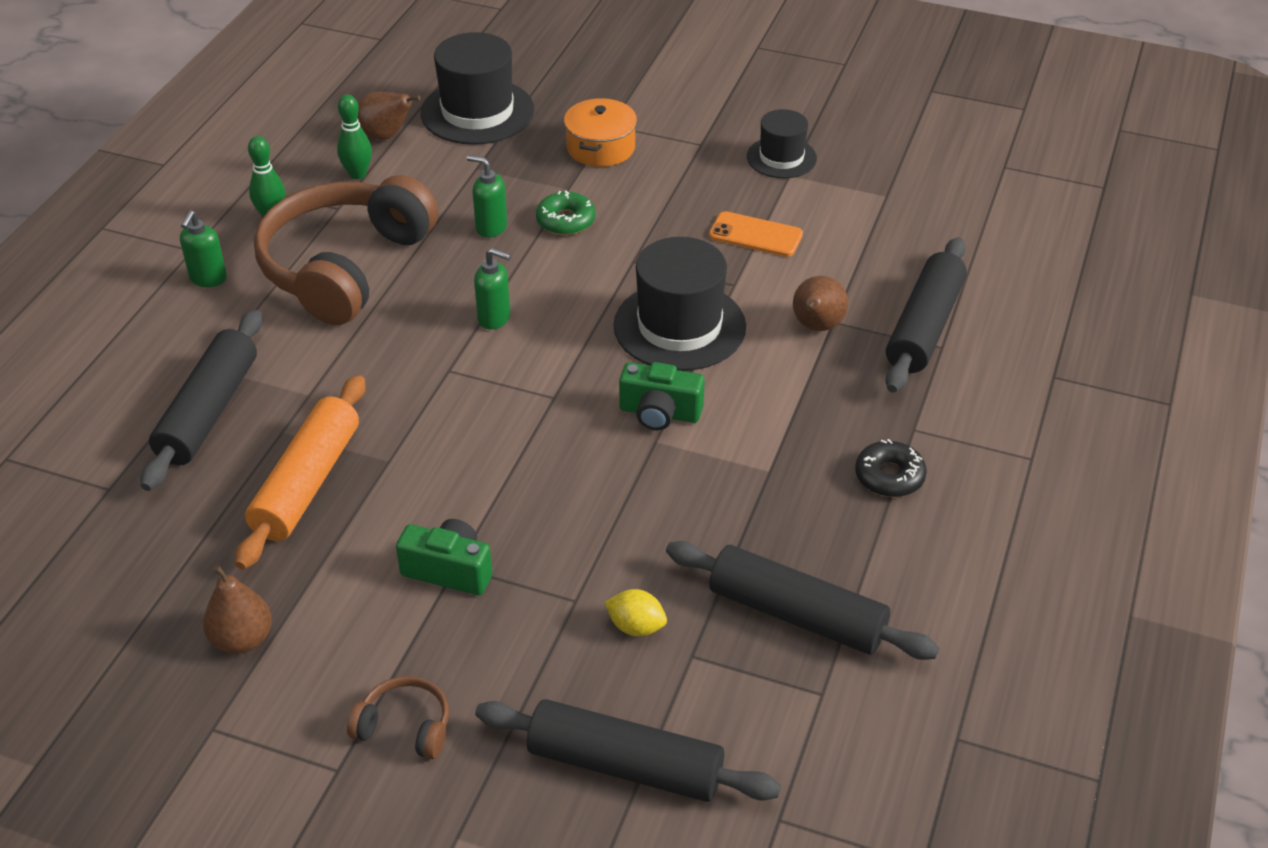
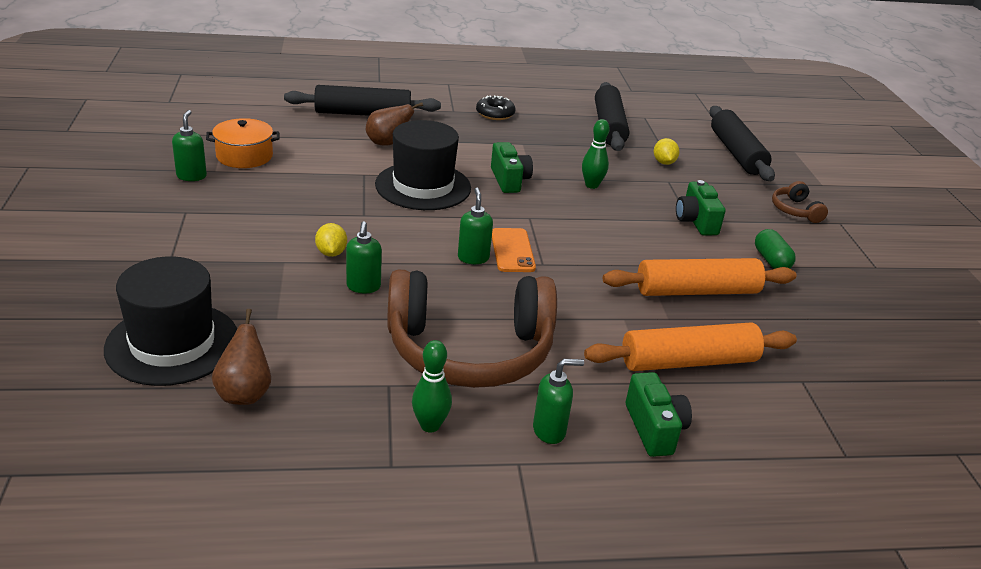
camera: 120 degrees left, 10 degrees down
black rolling pin [141,310,263,491] -> orange rolling pin [584,323,797,371]
brown pear [203,565,272,654] -> none
green bowling pin [337,94,372,179] -> green bowling pin moved to [582,119,610,189]
green donut [536,191,595,235] -> yellow lemon [315,223,347,257]
orange pot [564,98,637,167] -> orange pot moved to [206,118,280,168]
orange phone [709,211,803,257] -> orange phone moved to [492,228,536,272]
black hat [747,109,817,178] -> green soap dispenser [172,110,207,181]
none -> green camera [626,372,692,457]
none -> green capsule [755,229,796,269]

